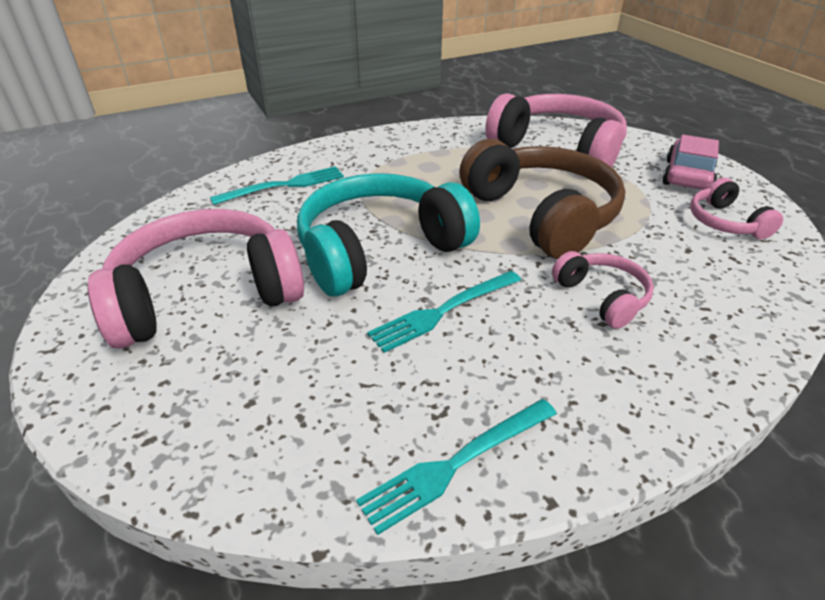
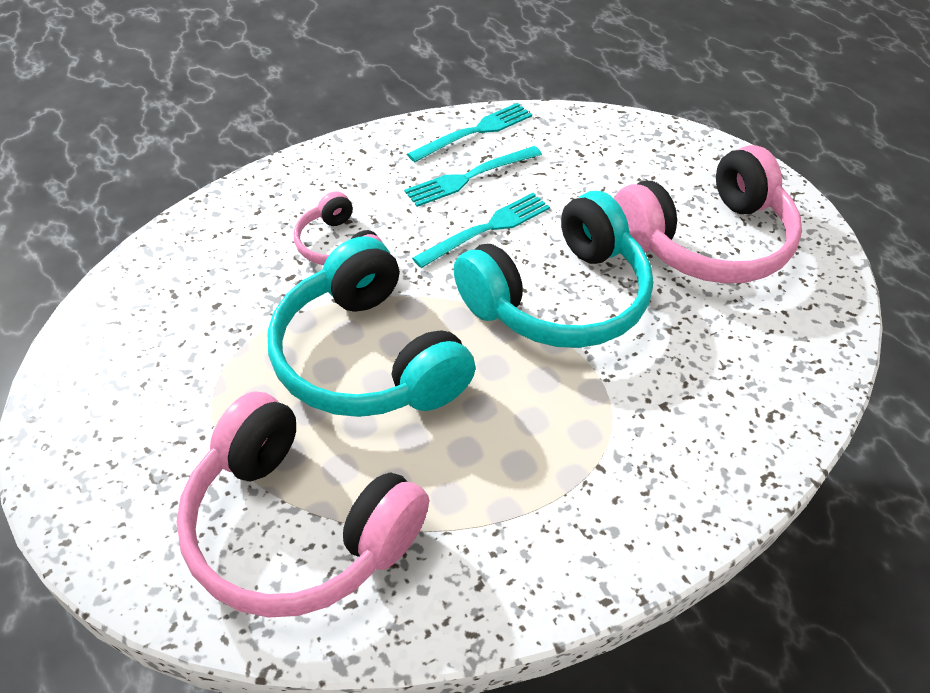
camera: 175 degrees right, 10 degrees up
turquoise fork [210,166,344,205] -> turquoise fork moved to [404,146,542,207]
brown headphones [459,139,626,259] -> turquoise headphones [268,236,476,417]
pink car [662,135,719,190] -> none
pink headphones [690,178,783,239] -> none

